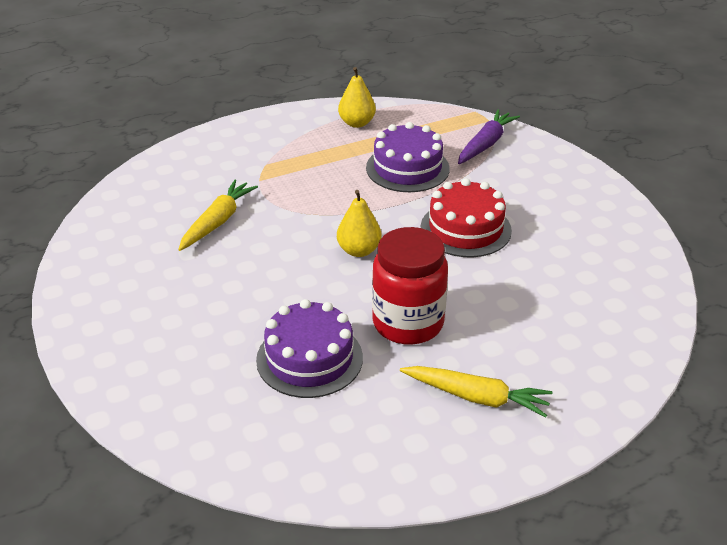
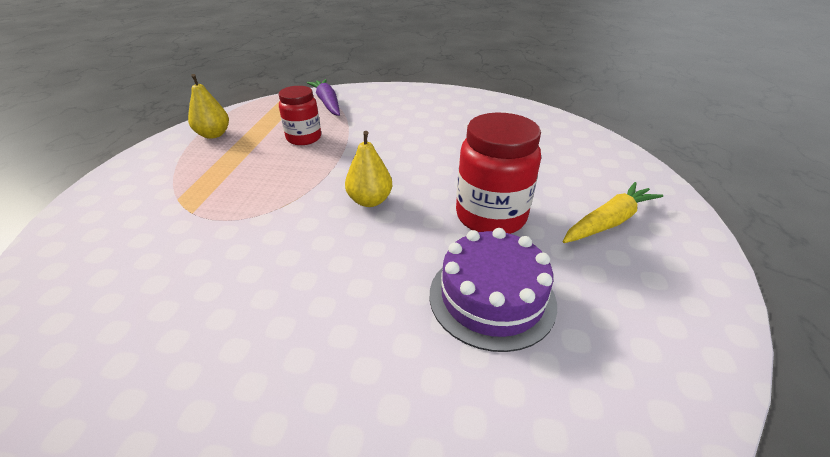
camera: 55 degrees left, 0 degrees up
yellow carrot [178,180,258,251] -> none
purple cake [366,122,450,192] -> red jar [279,86,321,145]
red cake [421,178,512,257] -> none

